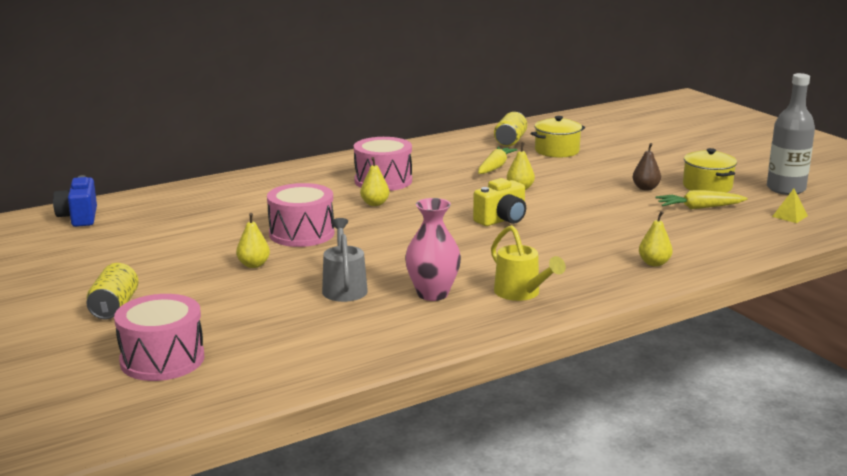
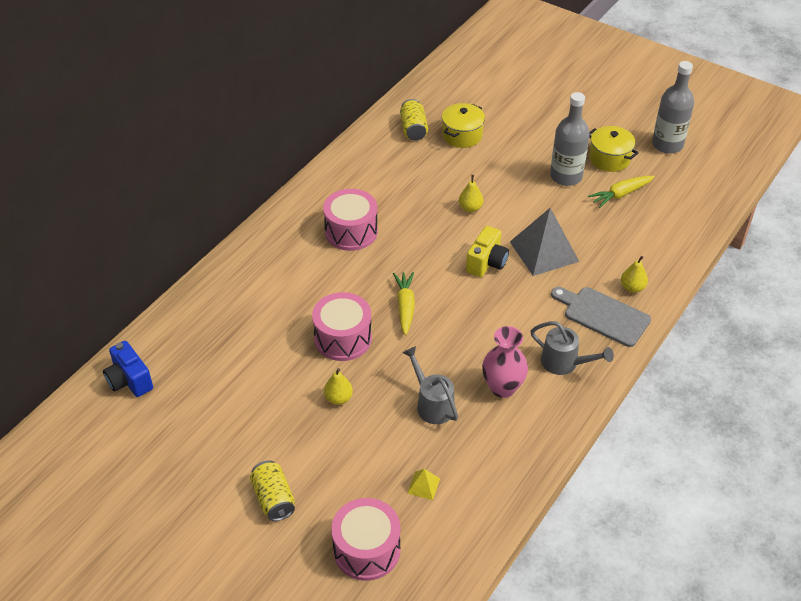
camera: 25 degrees left, 25 degrees up
yellow pear [360,157,389,206] -> none
yellow carrot [478,146,518,174] -> yellow carrot moved to [393,272,415,335]
yellow watering can [491,225,566,301] -> grey watering can [530,321,614,375]
brown pear [632,143,661,191] -> grey bottle [550,92,590,186]
yellow pyramid [772,189,808,223] -> yellow pyramid moved to [407,469,440,500]
none -> grey pyramid [510,208,579,276]
none -> grey cutting board [551,287,651,347]

